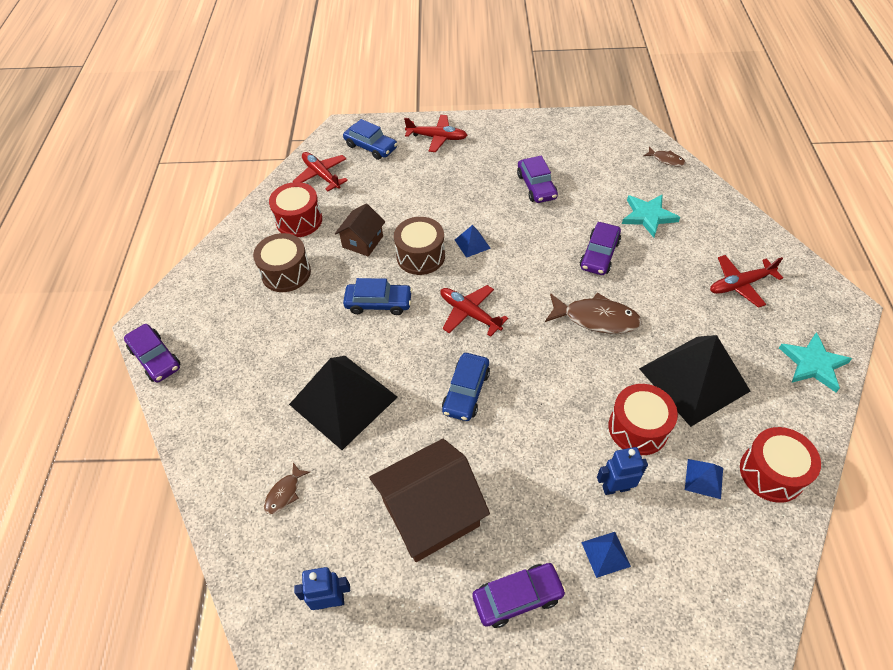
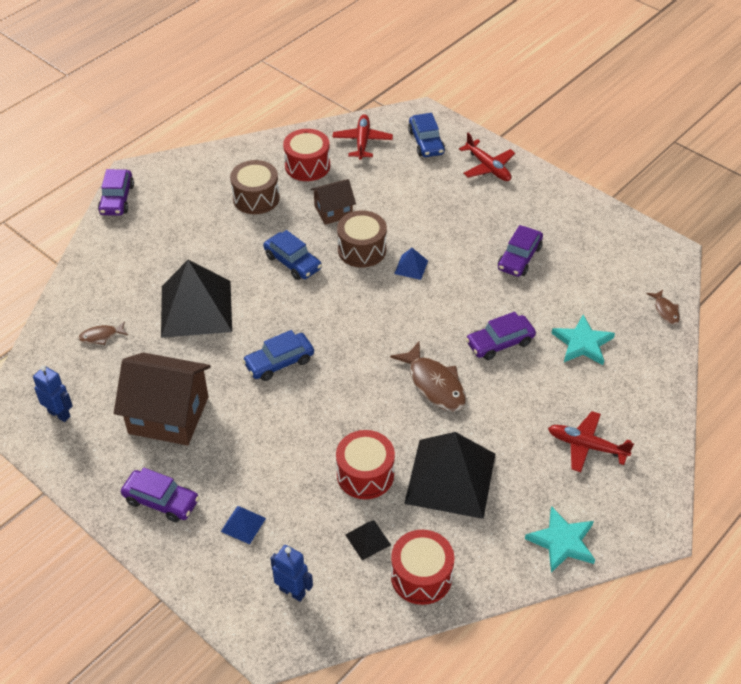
camera: 40 degrees right, 5 degrees down
red plane [440,285,508,337] -> none
blue robot [597,447,648,495] -> blue robot moved to [270,545,313,602]
blue pyramid [685,459,723,499] -> black pyramid [345,520,391,560]

